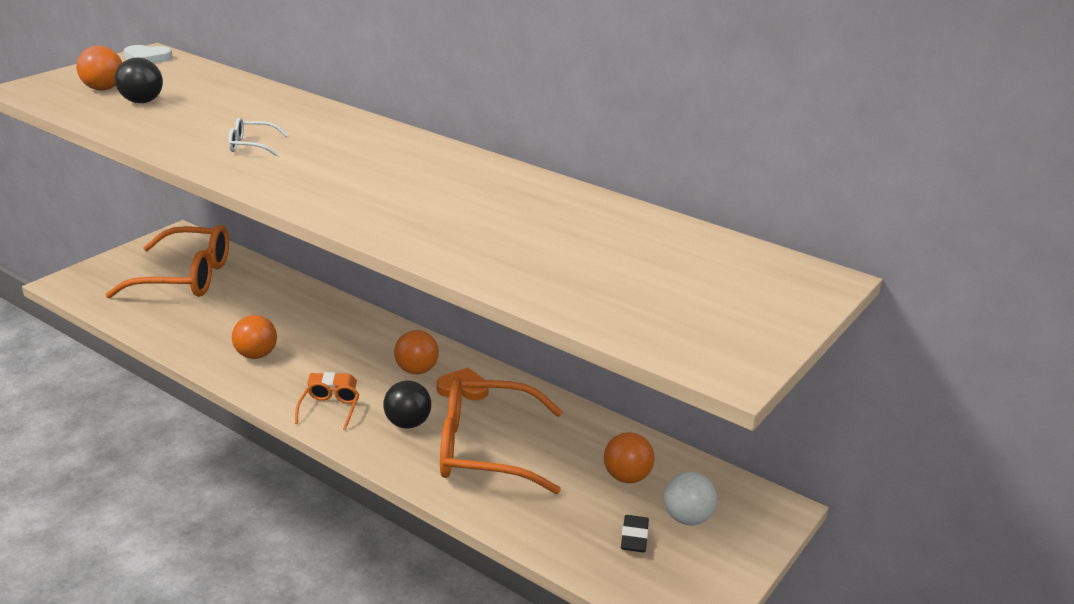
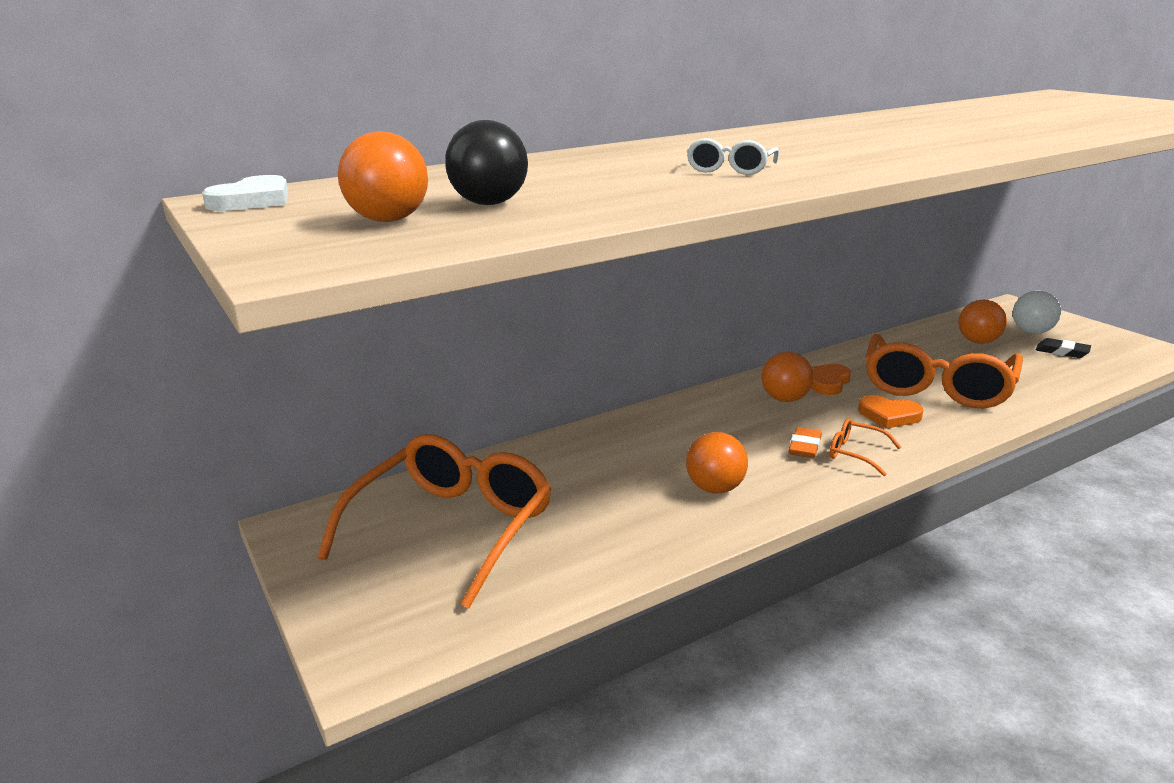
camera: 65 degrees left, 5 degrees down
black ball [383,381,431,429] -> orange heart [858,395,923,429]

